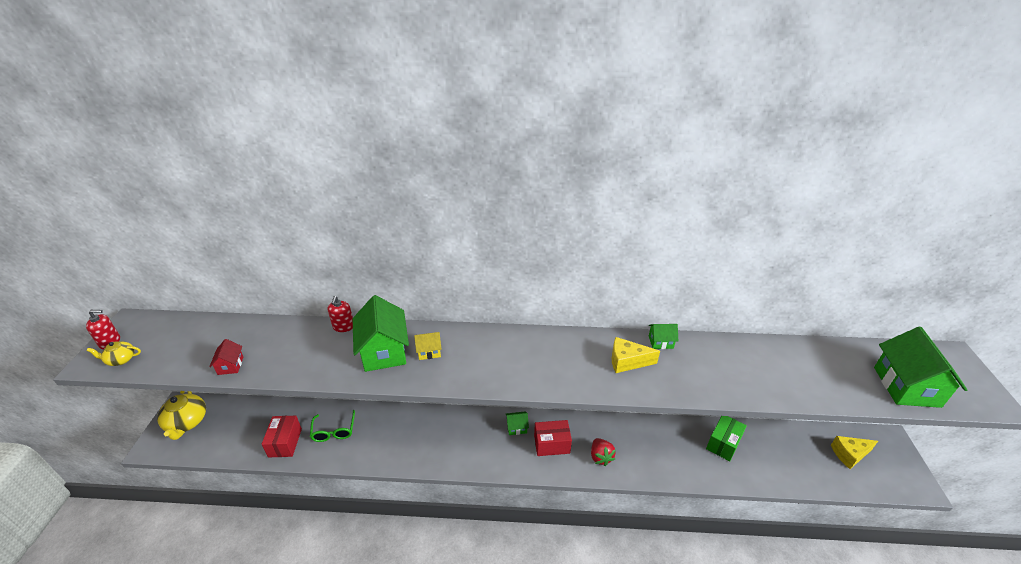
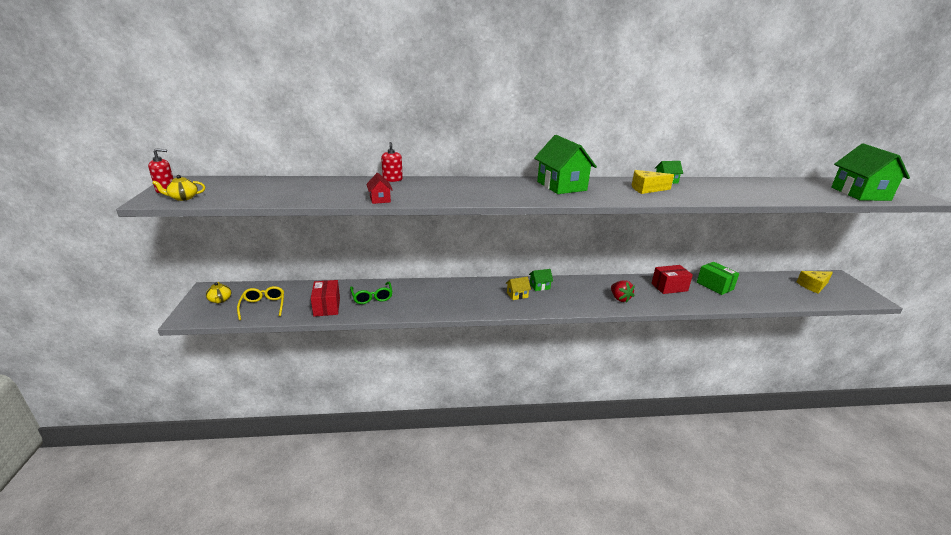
camera: 10 degrees left, 10 degrees down
yellow teapot [157,391,206,440] -> yellow teapot [206,282,231,303], size x0.54
red house [209,339,243,375] -> red house moved to [366,173,393,204]
green house [353,295,409,372] -> green house moved to [534,135,597,194]
yellow house [414,332,441,360] -> yellow house moved to [506,277,531,300]
red box [534,420,572,456] -> red box moved to [651,265,693,294]
green box [706,416,747,461] -> green box turned 60 degrees counterclockwise [697,262,739,295]
none -> yellow glasses [237,286,284,320]

